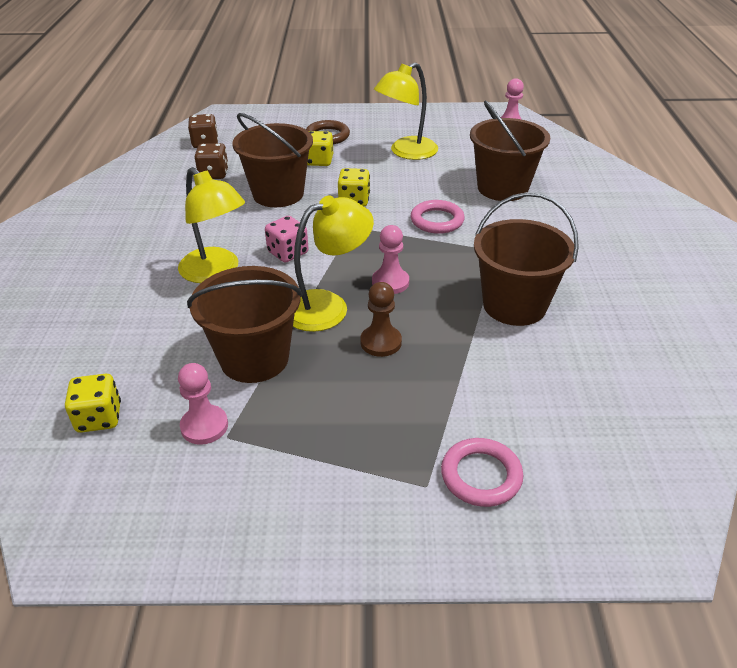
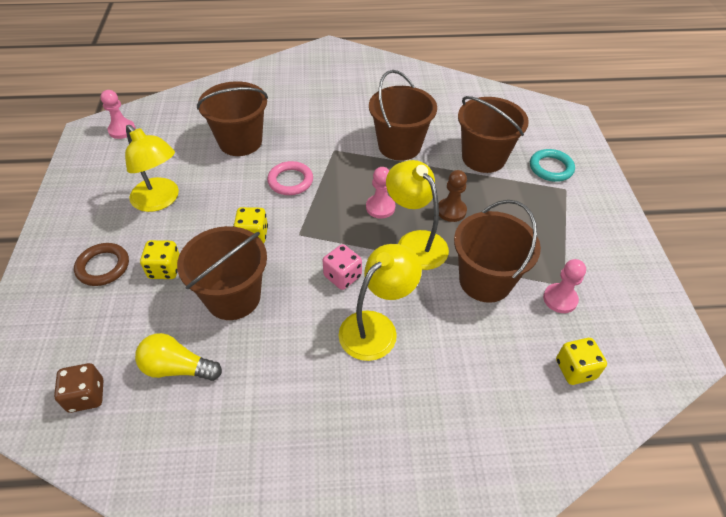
camera: 95 degrees left, 10 degrees up
brown dice [194,143,229,179] -> yellow light bulb [135,333,222,381]
pink ring [441,438,523,507] -> turquoise ring [530,149,575,182]
none -> brown bucket [458,96,529,173]

